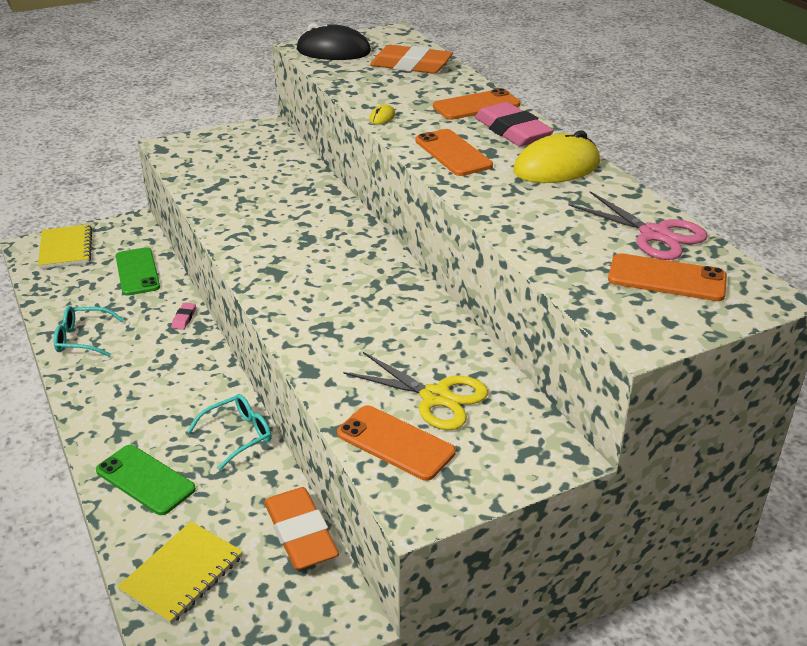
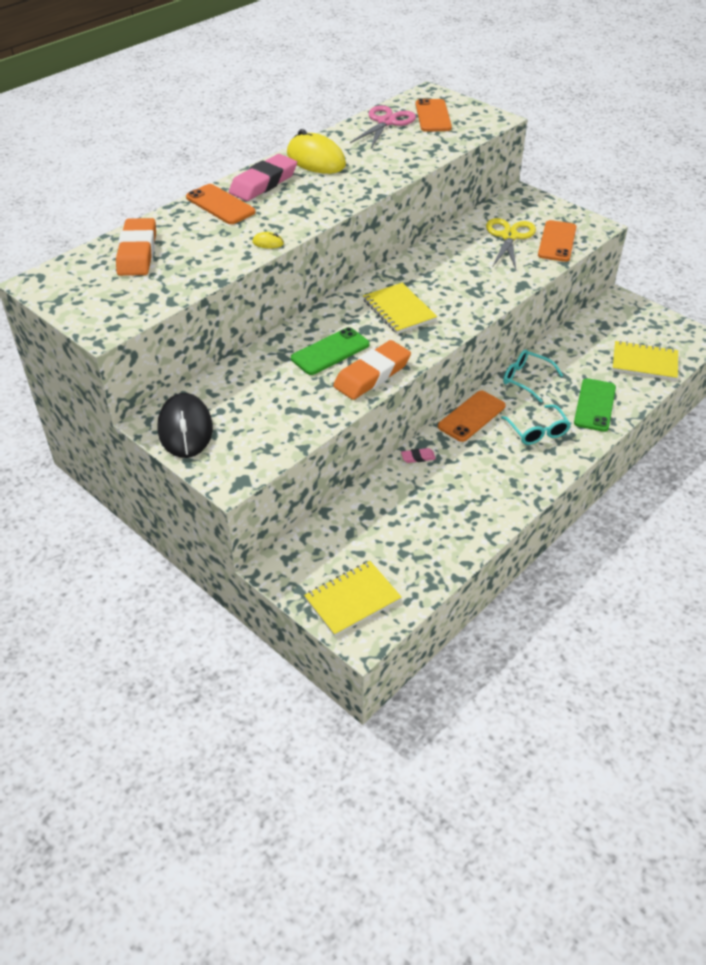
camera: 110 degrees left, 10 degrees up
turquoise glasses [54,306,124,357] -> turquoise glasses moved to [501,405,571,445]
green phone [115,247,160,296] -> green phone moved to [291,327,370,375]
orange eraser [264,487,339,570] -> orange eraser moved to [333,340,411,400]
black mouse [296,23,371,60] -> black mouse moved to [157,393,213,458]
orange phone [415,129,493,176] -> orange phone moved to [438,390,506,442]
none -> yellow notebook [363,283,437,334]

